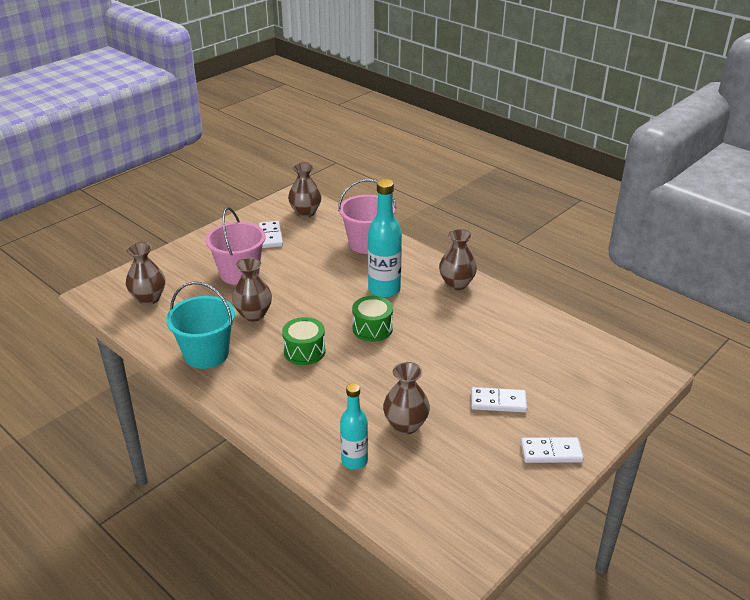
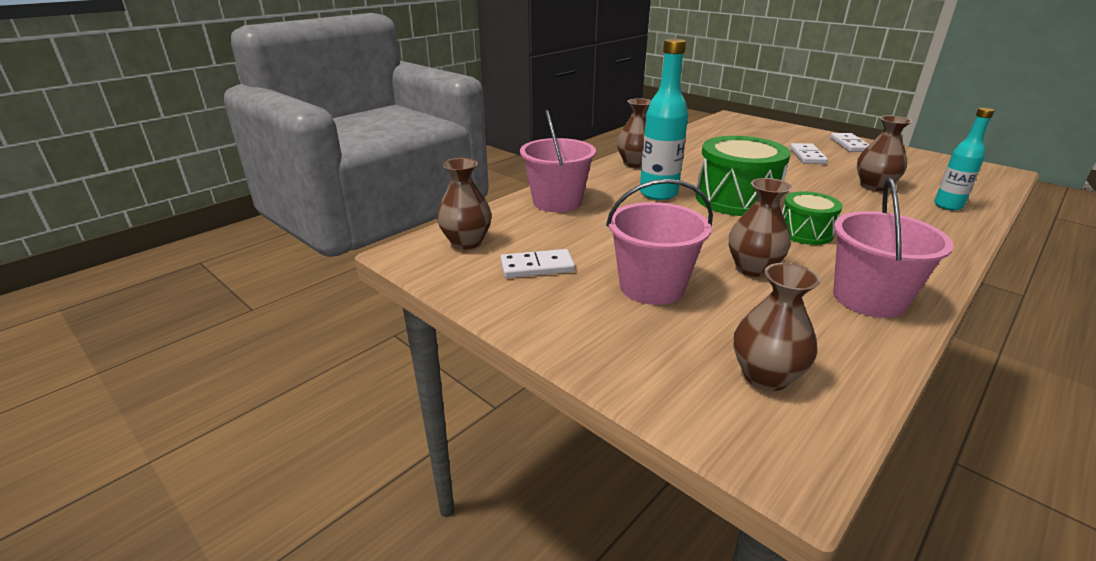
camera: 90 degrees left, 5 degrees down
turquoise bucket [166,281,235,369] -> pink bucket [833,177,954,318]
green drum [352,296,393,342] -> green drum [696,136,791,216], size x1.75

